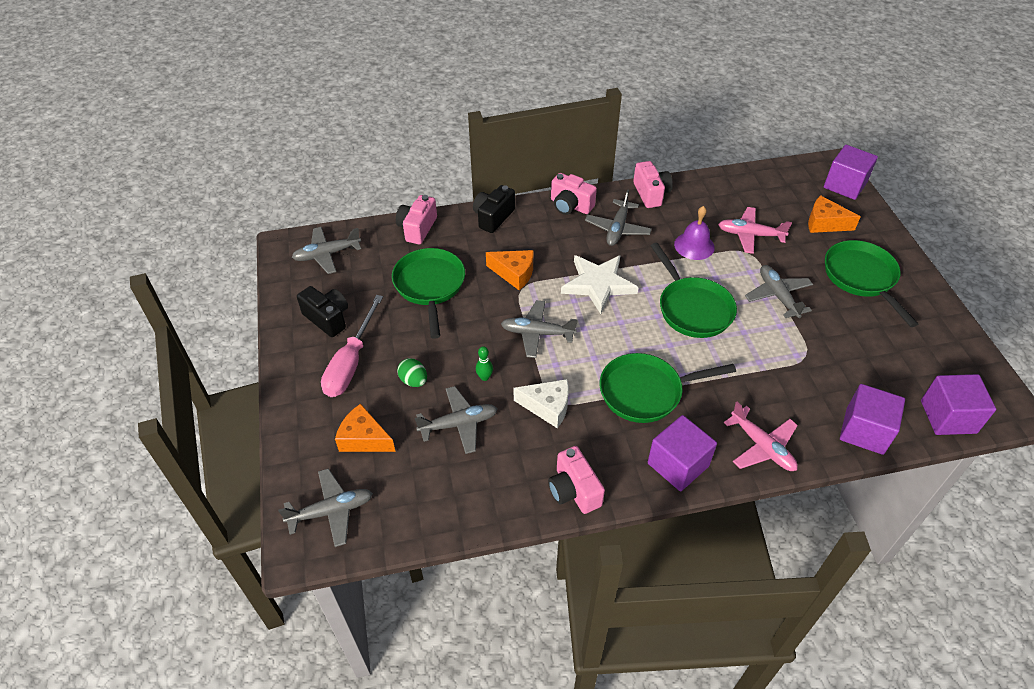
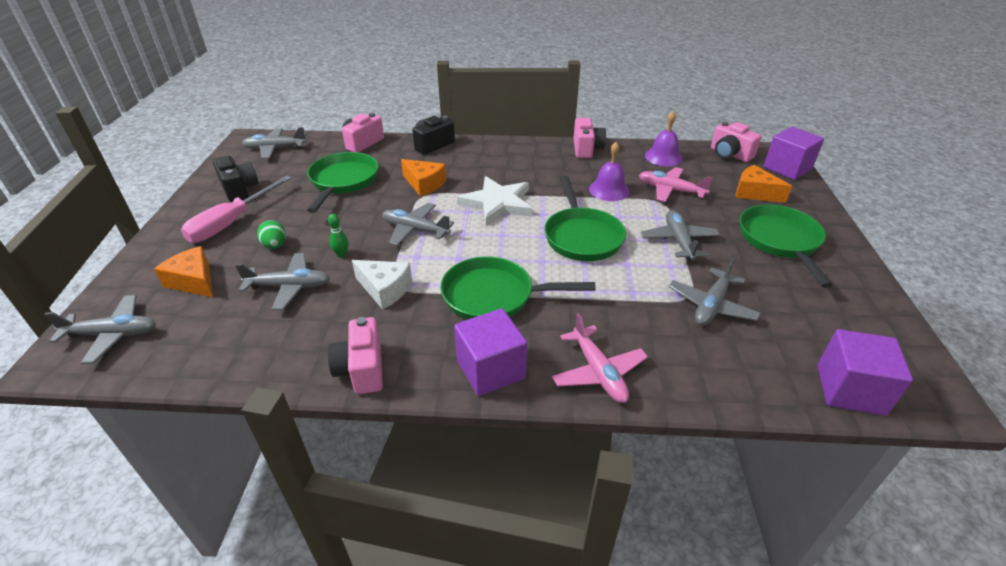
camera: 15 degrees right, 10 degrees down
pink camera [551,173,597,215] -> pink camera moved to [711,121,761,162]
grey plane [585,190,652,246] -> grey plane moved to [669,257,761,326]
purple cube [840,384,905,455] -> none
none -> purple bell [645,111,683,166]

